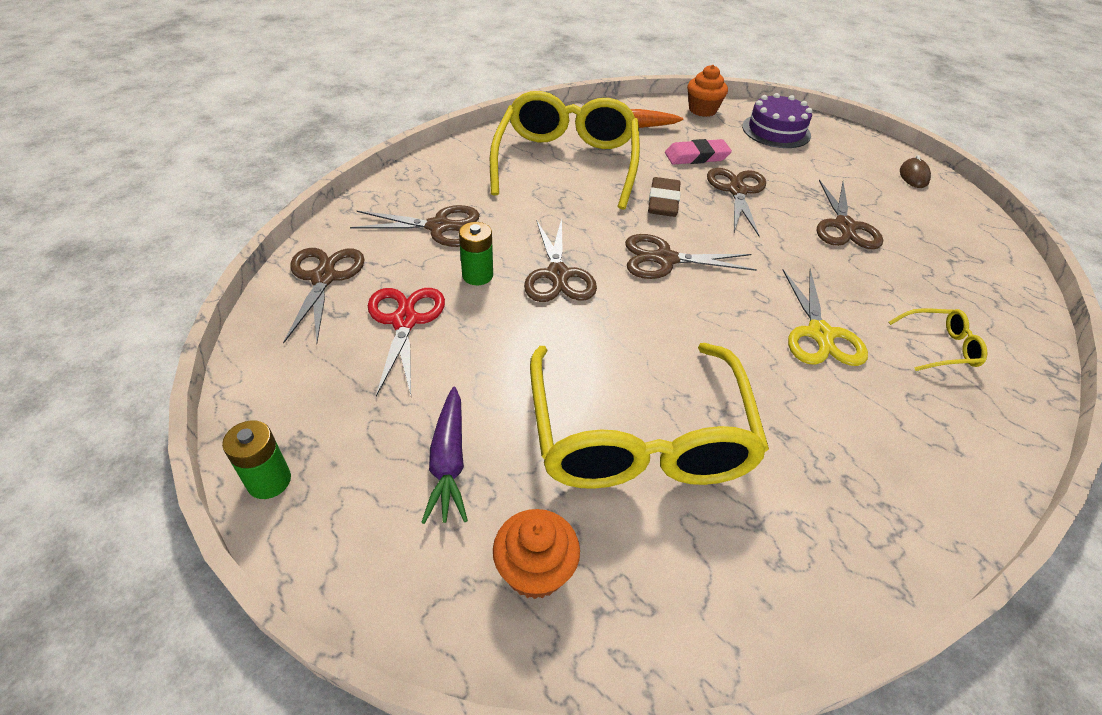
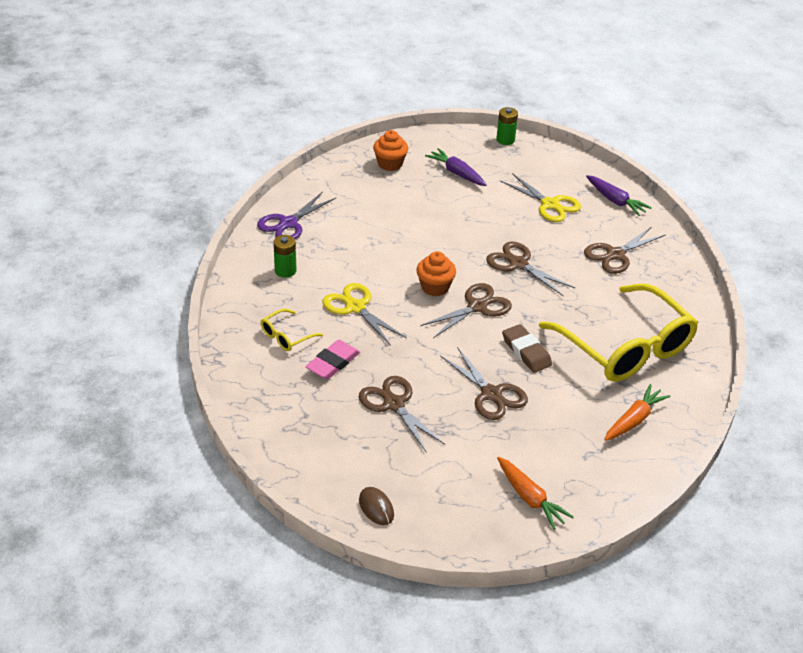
camera: 140 degrees right, 5 degrees down
brown scissors [283,248,365,344] -> purple carrot [586,175,652,216]
red scissors [368,288,445,397] -> yellow scissors [500,173,581,222]
green battery [459,222,493,285] -> green battery moved to [273,235,296,278]
yellow glasses [530,343,769,489] -> none
pink eraser [665,139,732,165] -> pink eraser moved to [305,340,360,380]
orange cupcake [687,65,728,117] -> orange cupcake moved to [416,251,456,296]
purple cake [742,93,812,148] -> orange carrot [497,457,574,530]
none -> purple scissors [257,191,336,239]

